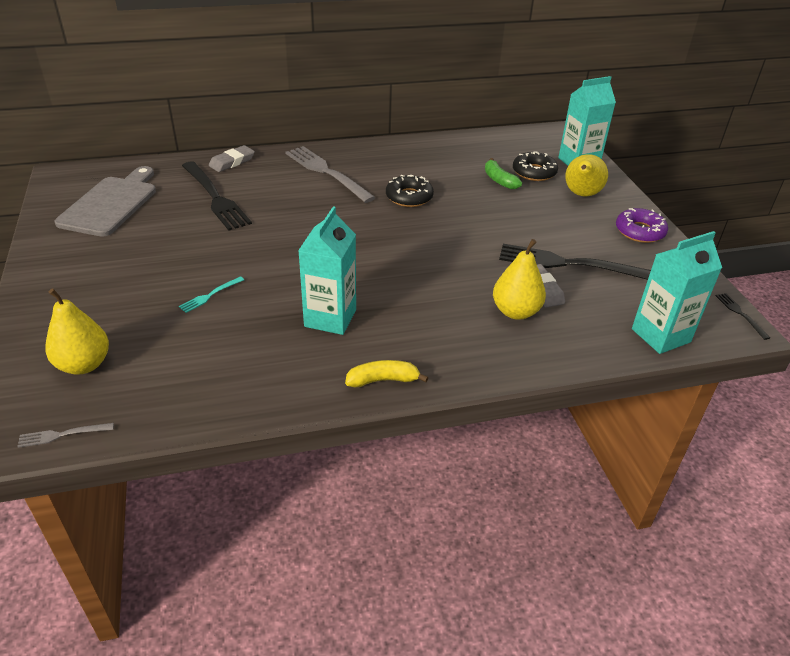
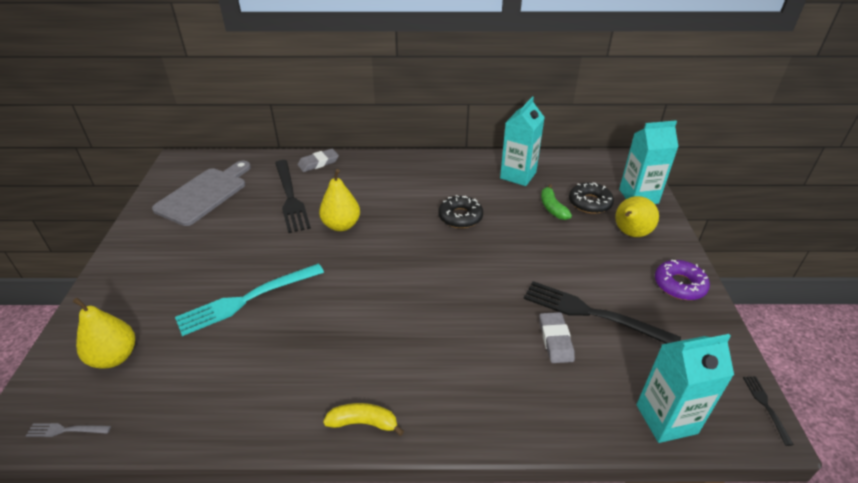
camera: 15 degrees right, 0 degrees up
turquoise fork [179,276,244,313] -> turquoise fork [175,263,324,336], size x2.28
grey fork [285,146,376,203] -> none
turquoise carton [298,207,356,335] -> turquoise carton moved to [500,97,545,186]
yellow pear [493,239,546,320] -> yellow pear moved to [319,169,360,231]

